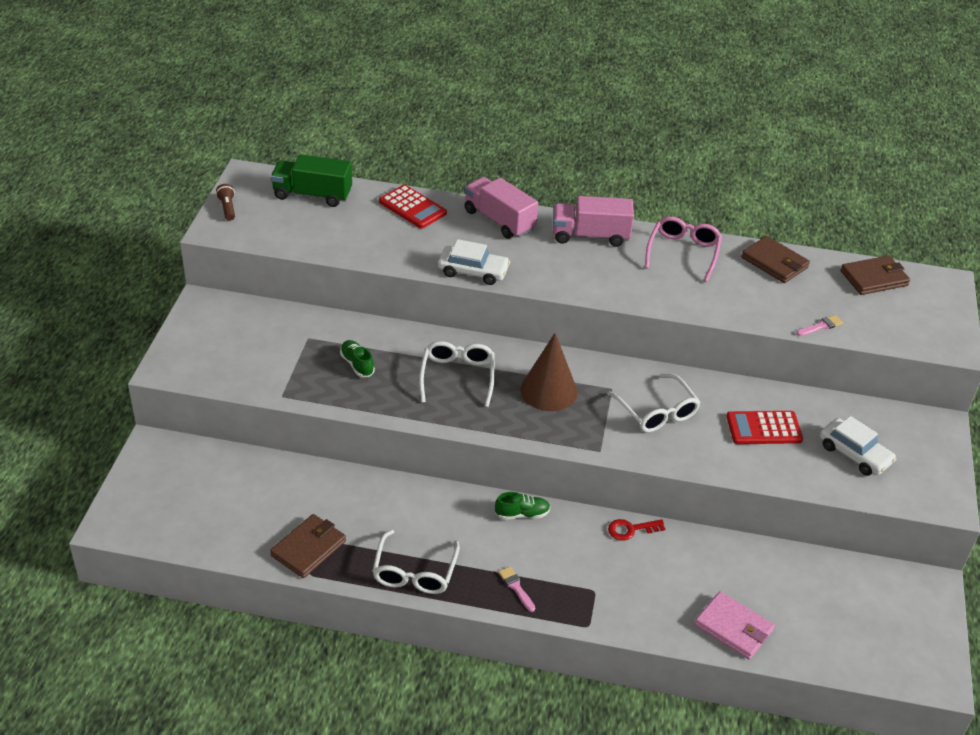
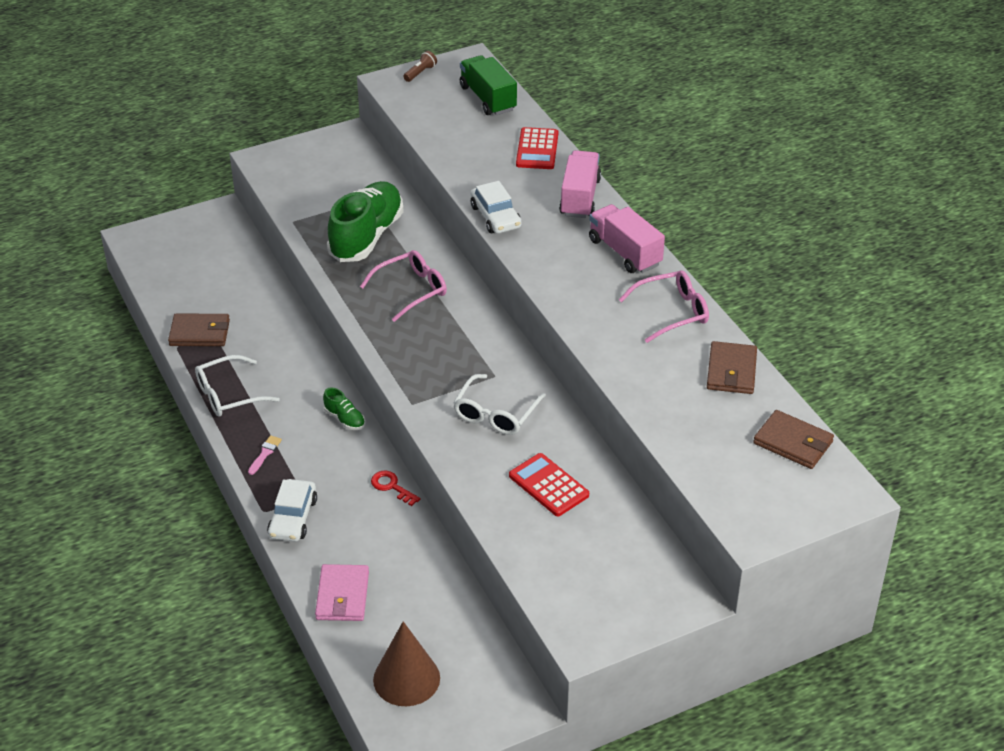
camera: 55 degrees right, 0 degrees up
green shoe [340,340,375,377] -> green shoe [327,181,404,262], size x2.37
white glasses [419,341,495,407] -> pink glasses [360,250,447,322]
brown cone [520,333,578,411] -> brown cone moved to [373,621,440,706]
pink brush [797,315,843,336] -> none
white car [820,416,896,476] -> white car moved to [267,479,317,542]

